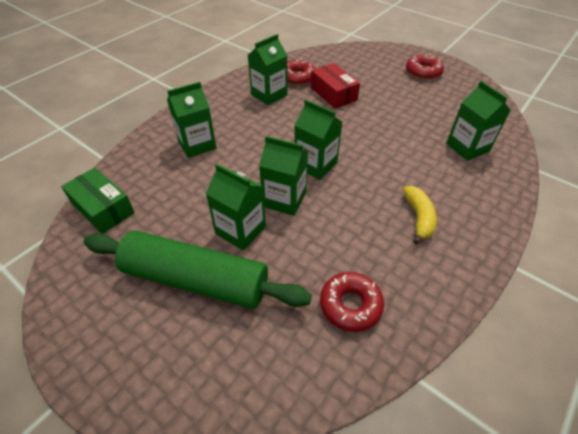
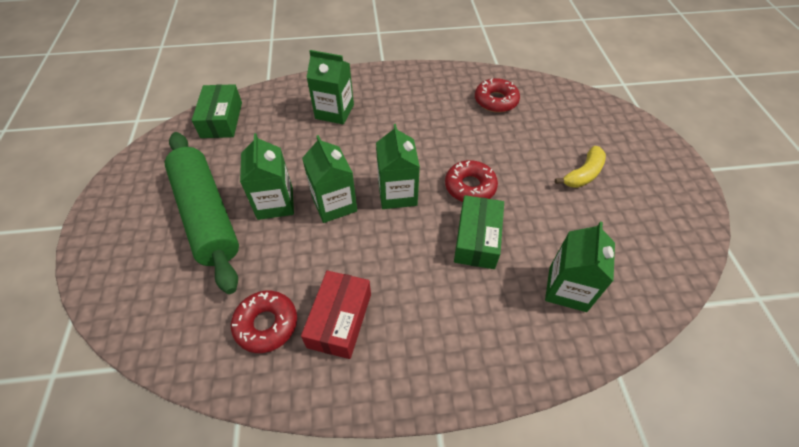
camera: 45 degrees right, 5 degrees up
green carton [248,34,288,105] -> none
red box [311,63,360,109] -> red box moved to [301,271,371,359]
yellow banana [403,186,437,244] -> yellow banana moved to [555,146,606,188]
red donut [406,54,444,80] -> red donut moved to [445,160,498,202]
none -> green box [454,195,504,269]

